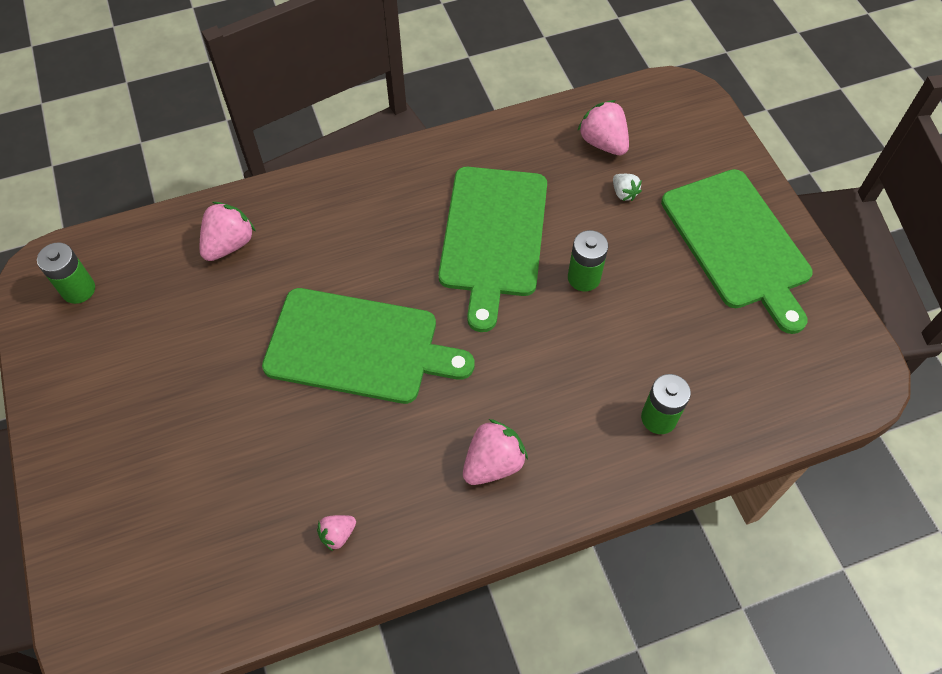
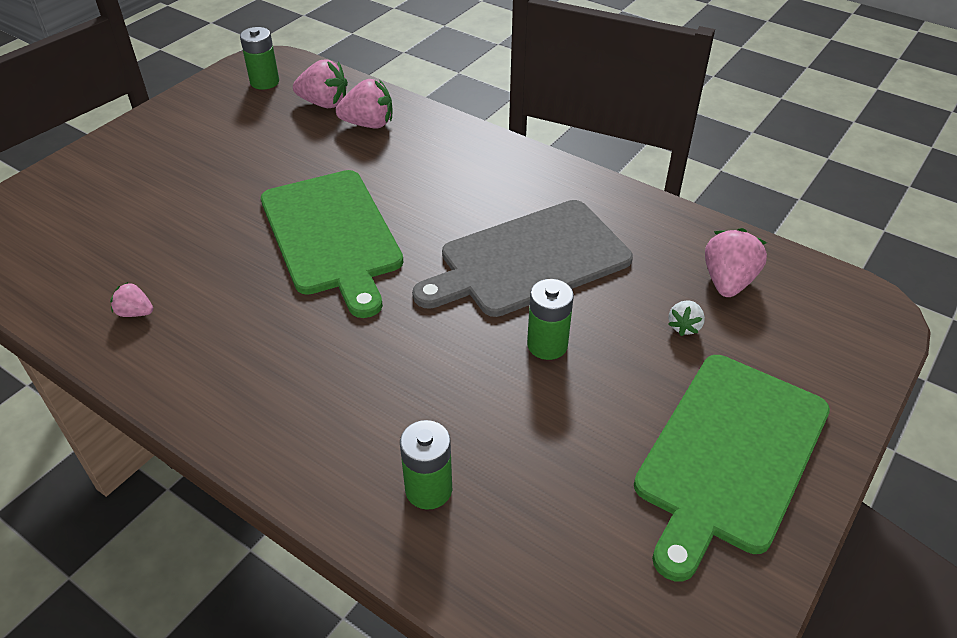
camera: 55 degrees right, 15 degrees down
green cutting board [438,167,547,332] -> grey cutting board [412,200,633,317]
pink strawberry [463,419,528,485] -> pink strawberry moved to [293,59,348,108]

